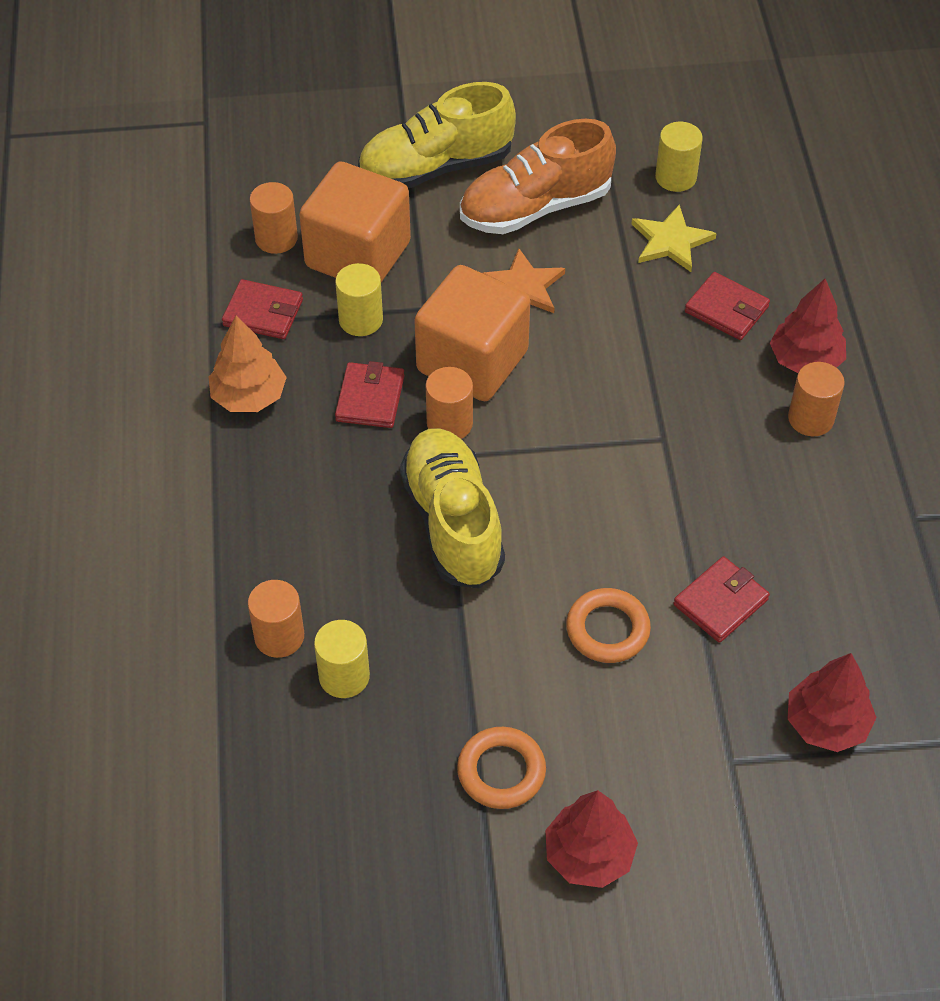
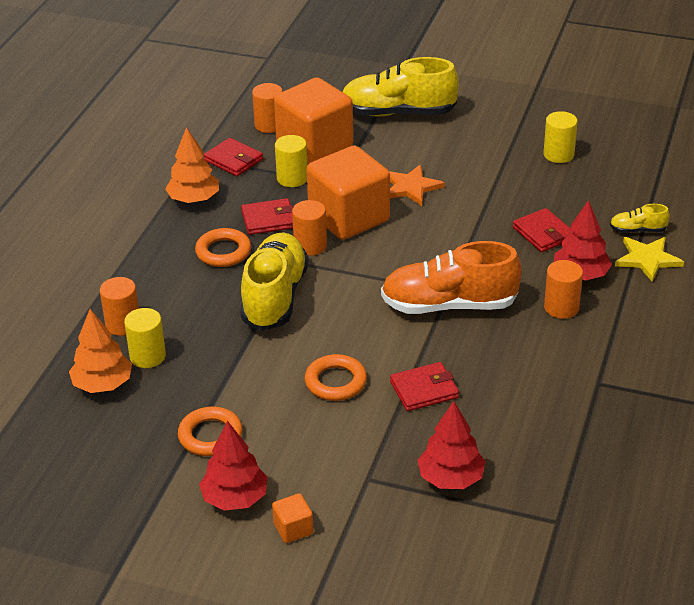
camera: 25 degrees right, 15 degrees down
red wallet [335,361,404,428] -> red wallet turned 45 degrees clockwise [241,198,293,235]
orange shoe [460,119,616,234] -> orange shoe moved to [381,241,522,314]
yellow star [631,204,717,272] -> yellow star moved to [615,237,684,282]
none -> orange tree [69,309,132,393]
none -> orange ring [195,228,251,267]
none -> orange cube [272,493,314,543]
none -> yellow shoe [610,204,670,233]

